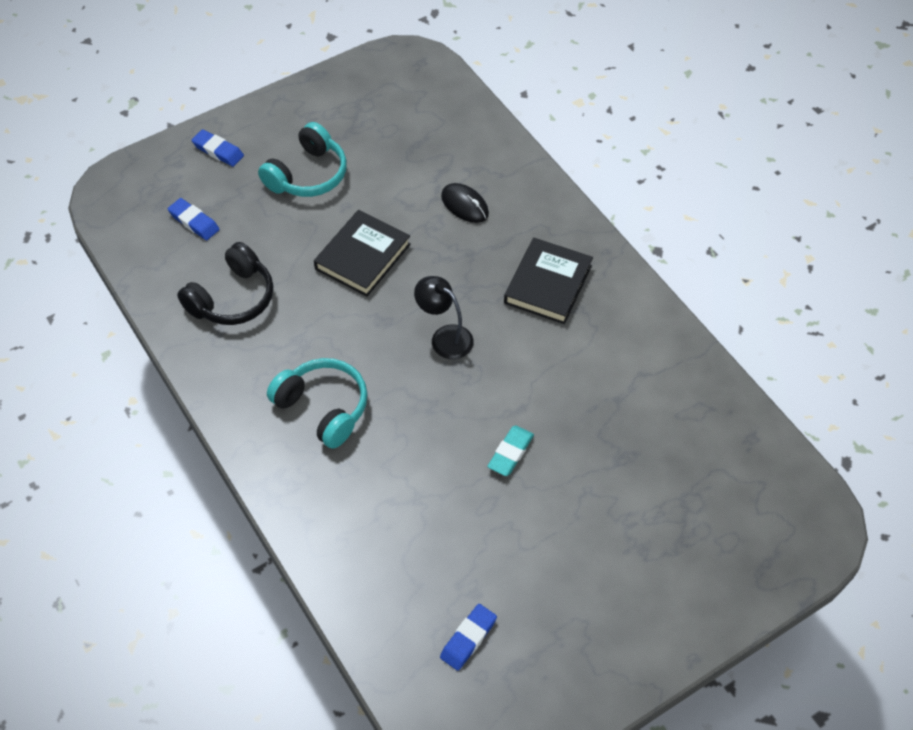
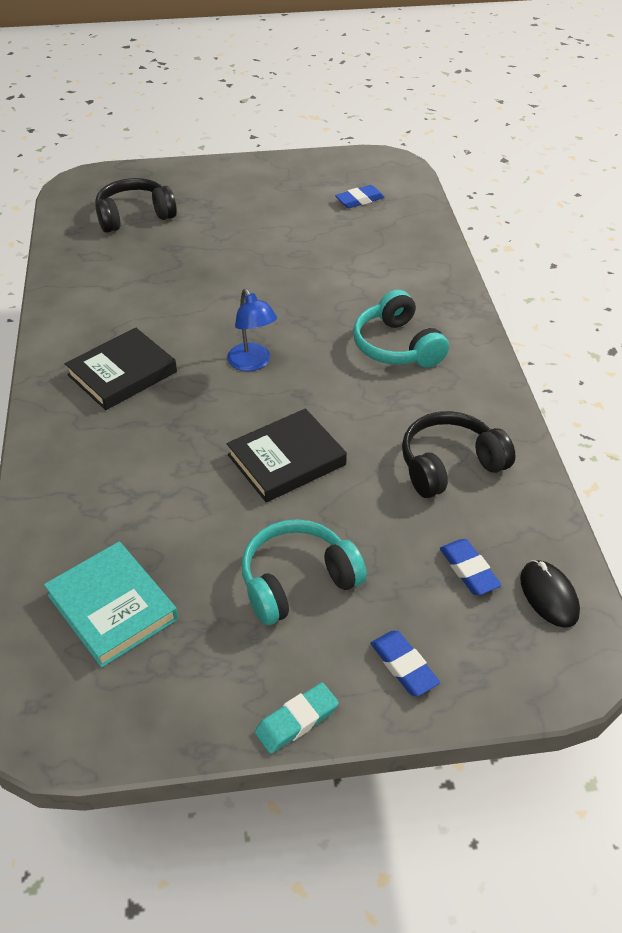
camera: 155 degrees left, 10 degrees down
black lamp [414,276,474,359] -> blue lamp [227,289,277,371]
black mouse [441,183,489,223] -> black mouse moved to [520,560,580,628]
turquoise eraser [487,426,534,476] -> turquoise eraser moved to [255,682,339,754]
none -> turquoise book [44,542,178,668]
none -> black headphones [95,178,177,233]

